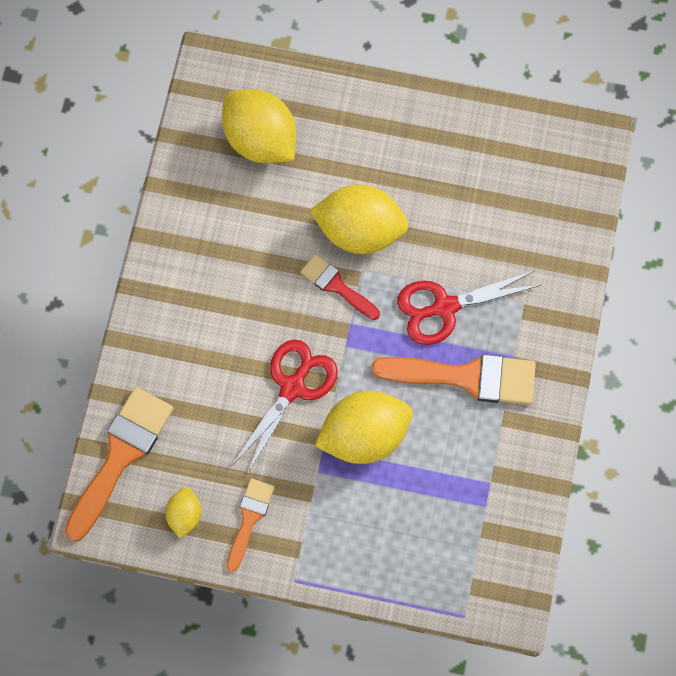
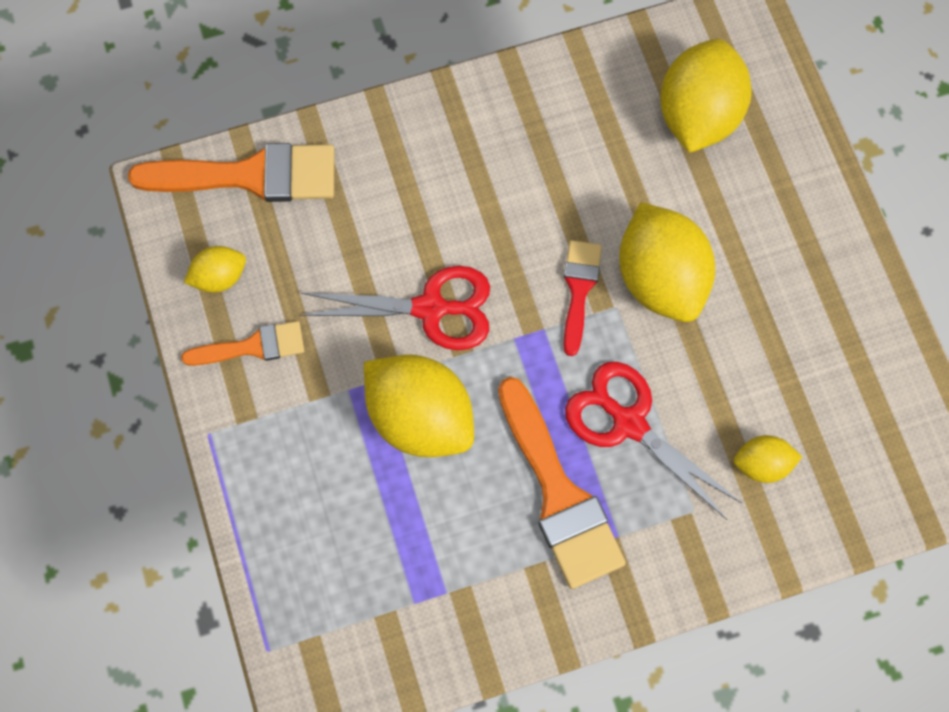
camera: 60 degrees right, 0 degrees up
none -> yellow lemon [734,435,802,483]

